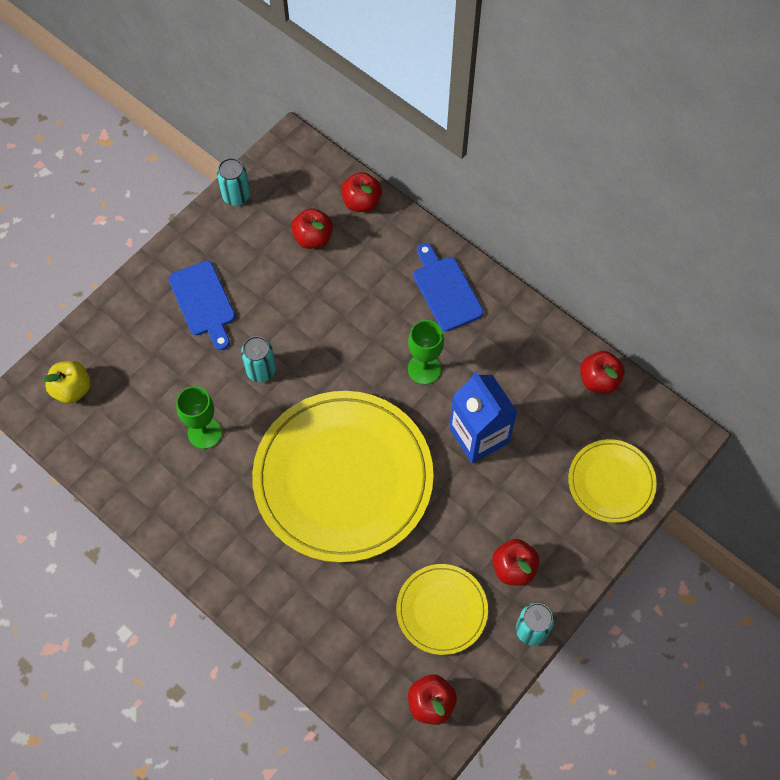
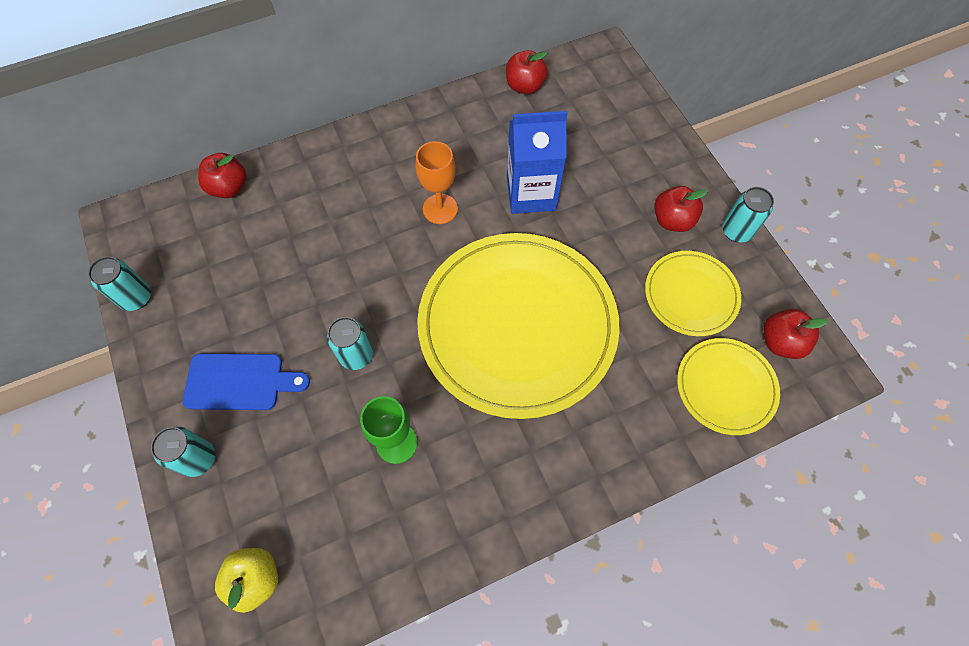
camera: 65 degrees left, 0 degrees up
red apple [291,208,333,249] -> none
green goblet [408,320,444,385] -> orange goblet [416,141,458,224]
blue cutting board [413,243,484,331] -> none
yellow plate [568,439,657,523] -> yellow plate moved to [677,338,780,435]
none -> turquoise can [151,427,215,477]

